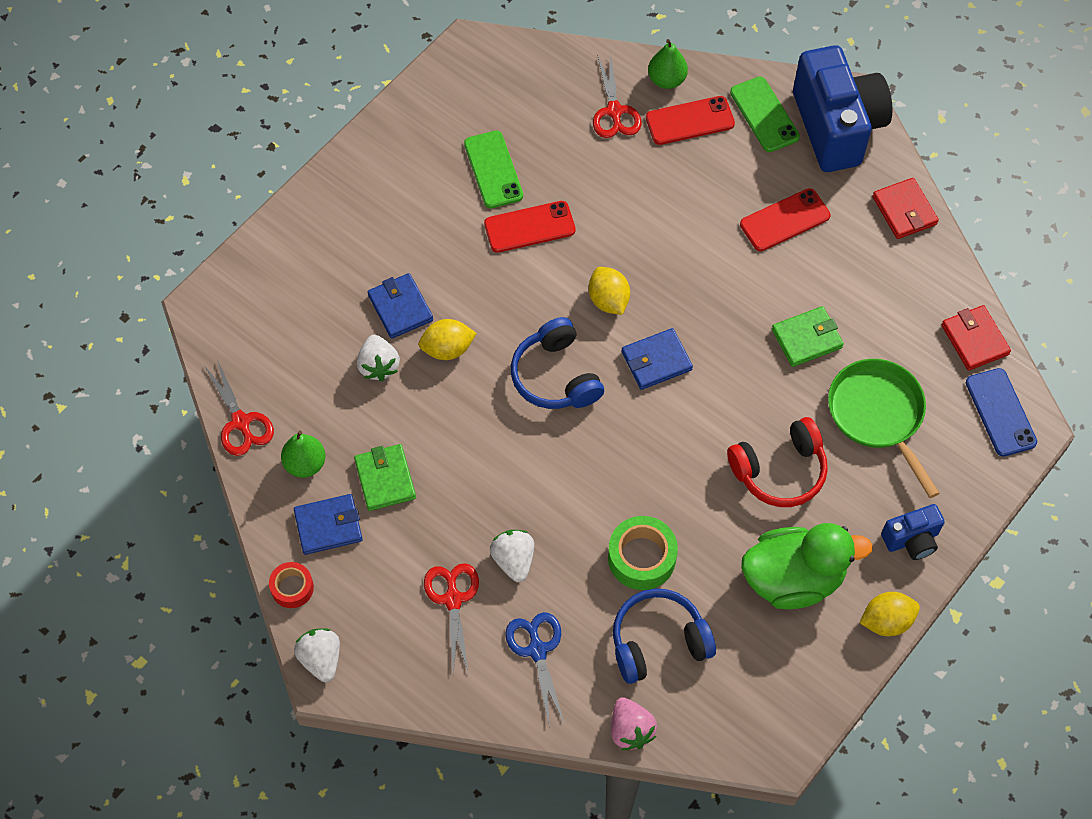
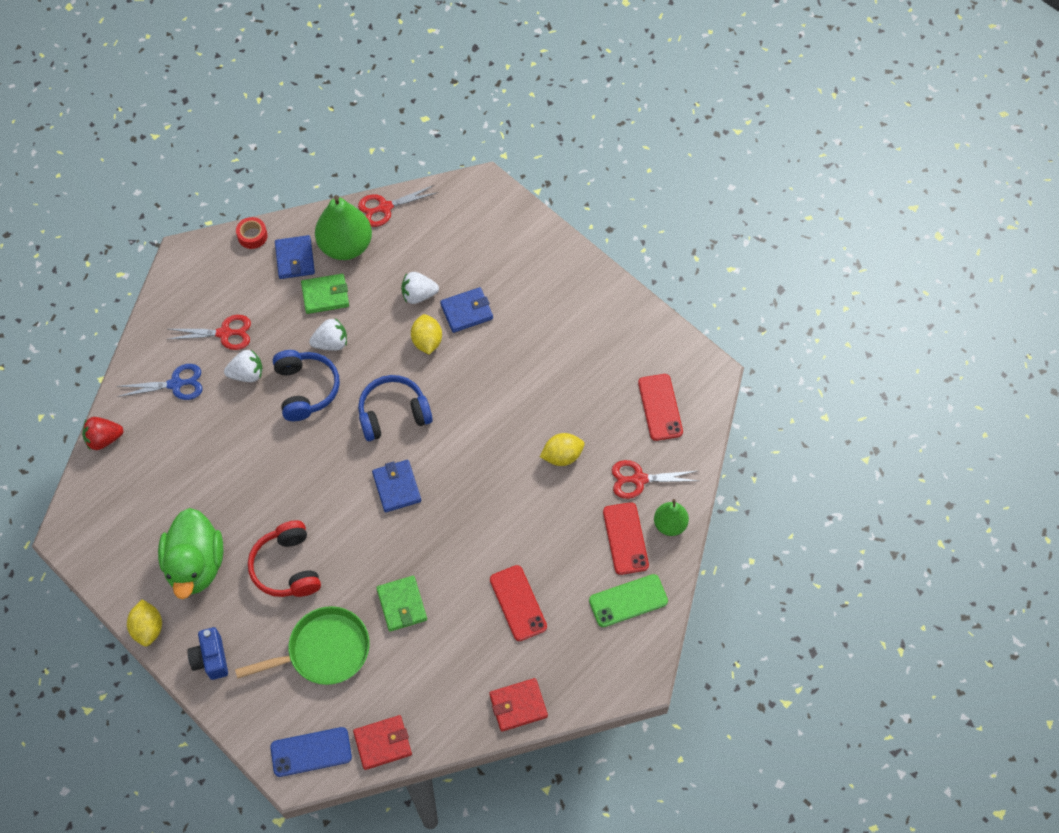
camera: 95 degrees right, 0 degrees up
green pear [281,431,325,478] -> green pear [315,195,372,260], size x1.77
white strawberry [294,628,340,682] -> white strawberry moved to [309,318,347,351]
green phone [464,131,523,208] -> none
red phone [484,201,576,253] -> red phone moved to [638,374,683,441]
yellow lemon [589,267,630,315] -> yellow lemon moved to [540,433,584,466]
green tape [608,516,678,590] -> none
pink strawberry [611,697,657,750] -> red strawberry [82,417,123,450]
blue headphones [613,588,716,684] -> blue headphones moved to [273,350,340,421]
blue camera [793,45,893,172] -> none

